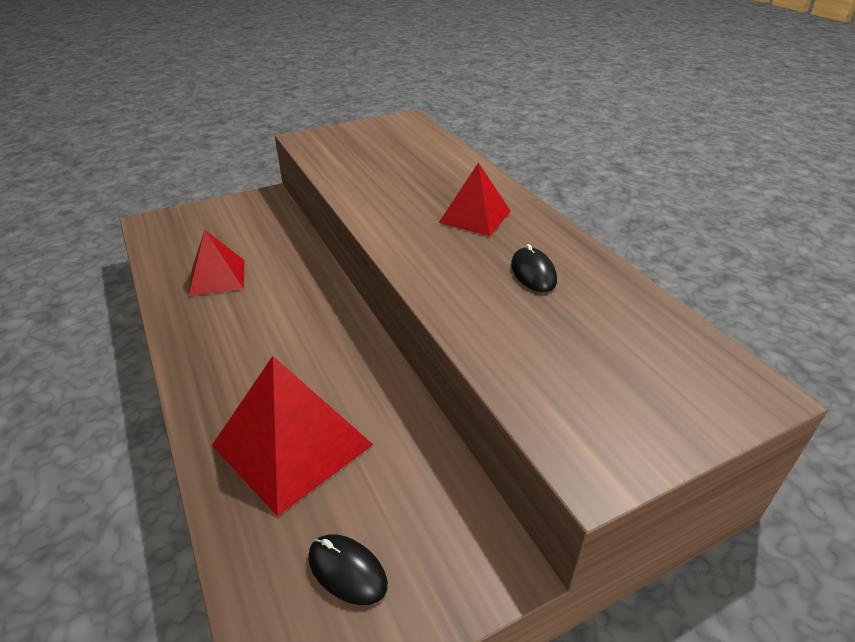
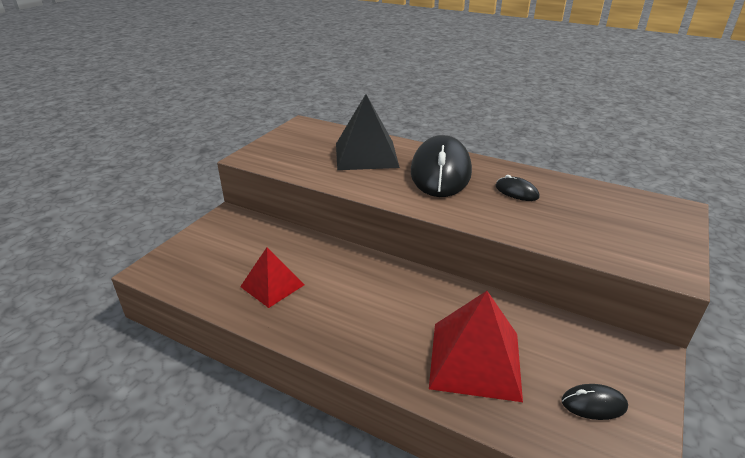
camera: 35 degrees left, 5 degrees down
red pyramid [439,162,511,236] -> black mouse [411,135,472,197]
none -> black pyramid [336,94,400,170]

